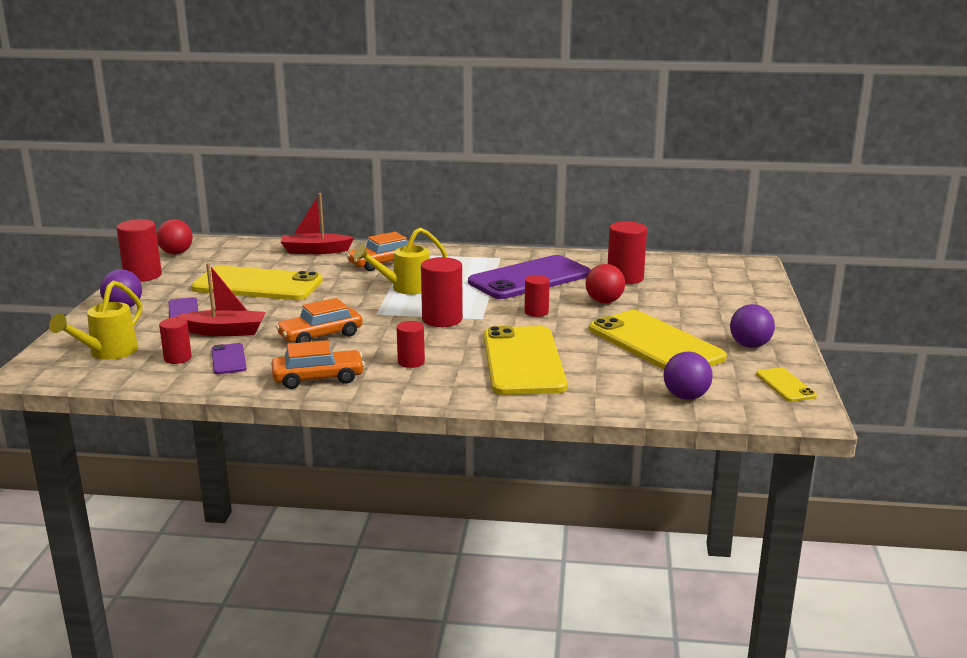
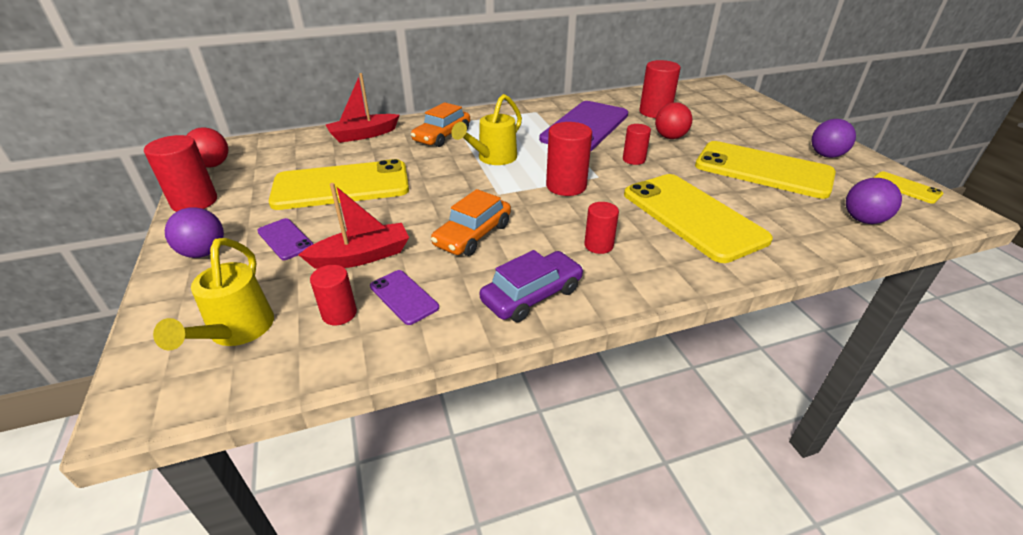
camera: 25 degrees left, 15 degrees up
orange car [271,340,365,389] -> purple car [480,250,584,322]

